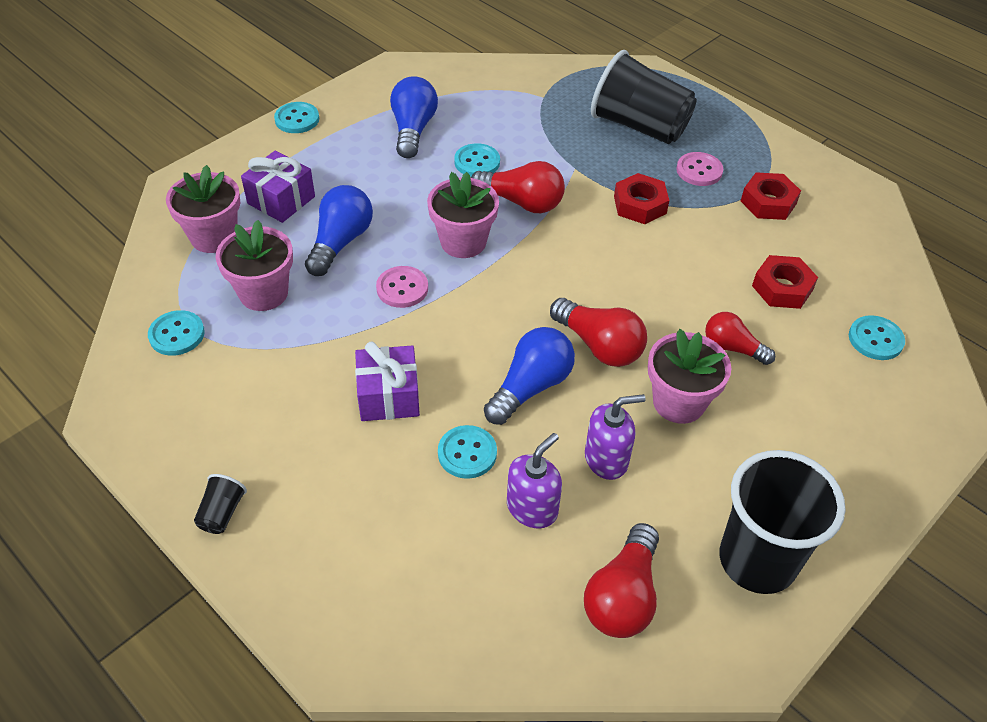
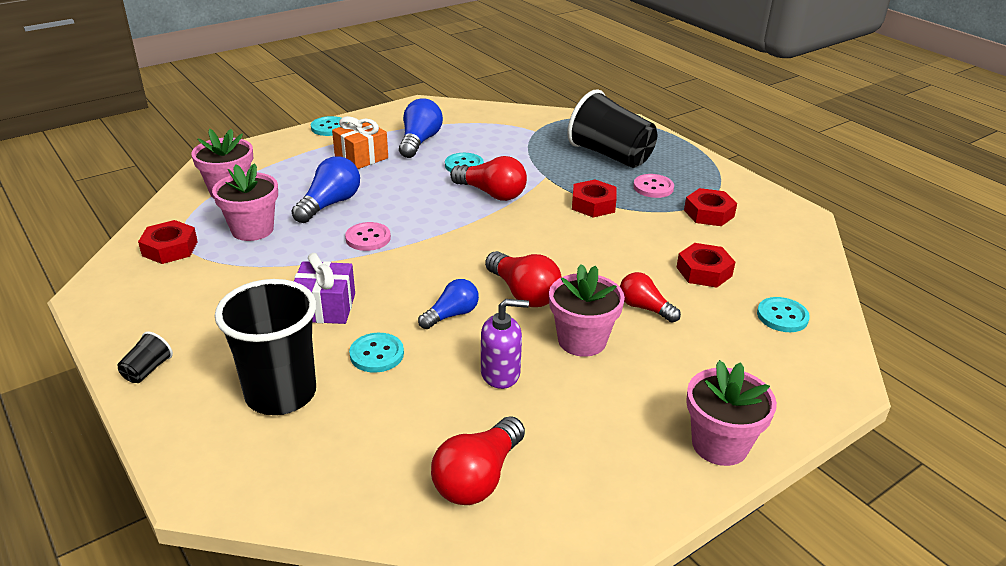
camera: 10 degrees right, 15 degrees down
turquoise button [148,310,205,356] -> red nut [138,220,198,264]
purple gift [241,151,315,223] -> none
pink flower pot [427,172,499,258] -> pink flower pot moved to [686,360,777,466]
blue light bulb [484,327,575,425] -> blue light bulb [418,279,479,329], size x0.66
purple soap dispenser [507,433,562,528] -> none
black cup [720,450,846,594] -> black cup moved to [215,279,316,415]
none -> orange gift [332,116,388,169]

